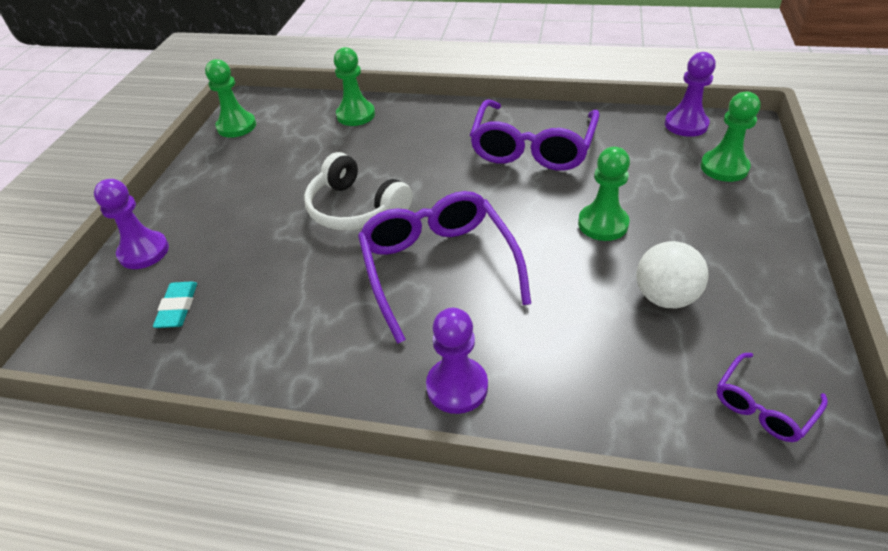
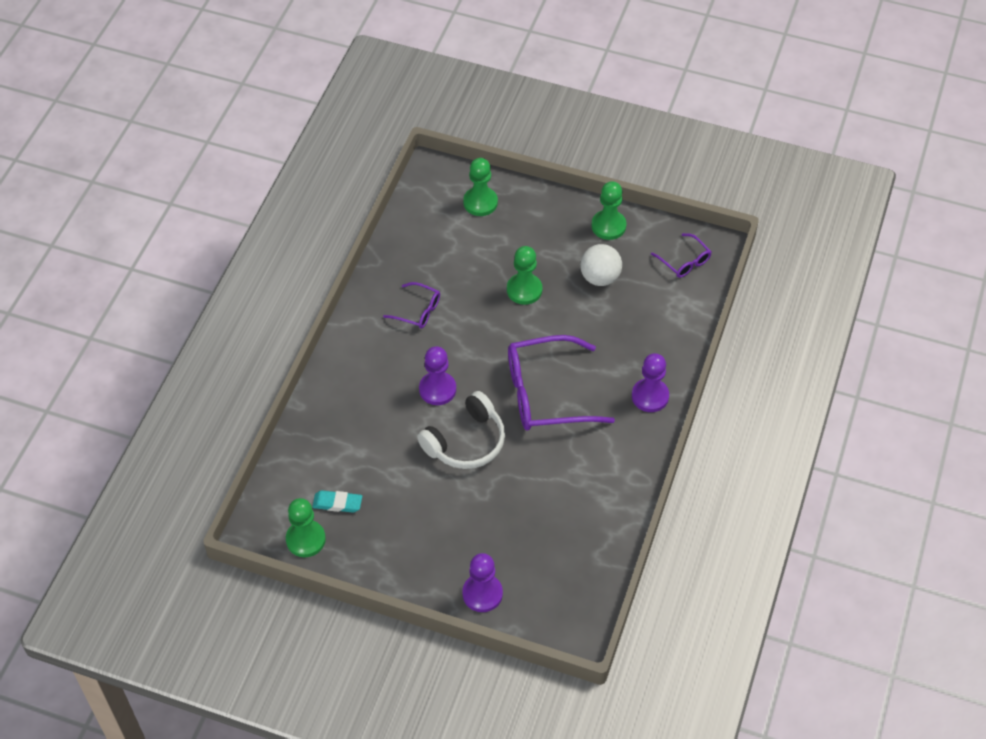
camera: 85 degrees left, 10 degrees up
turquoise eraser [153,281,197,328] -> turquoise eraser moved to [312,490,362,513]
green pawn [334,47,375,126] -> green pawn moved to [591,181,626,240]
purple glasses [470,99,600,171] -> purple glasses [383,282,440,329], size x0.49
purple pawn [665,52,716,137] -> purple pawn moved to [419,346,456,405]

